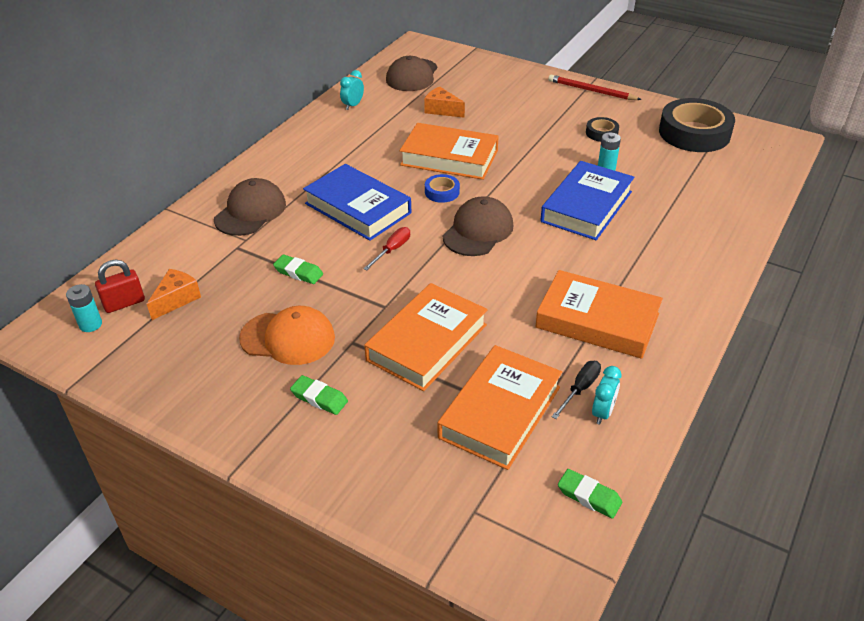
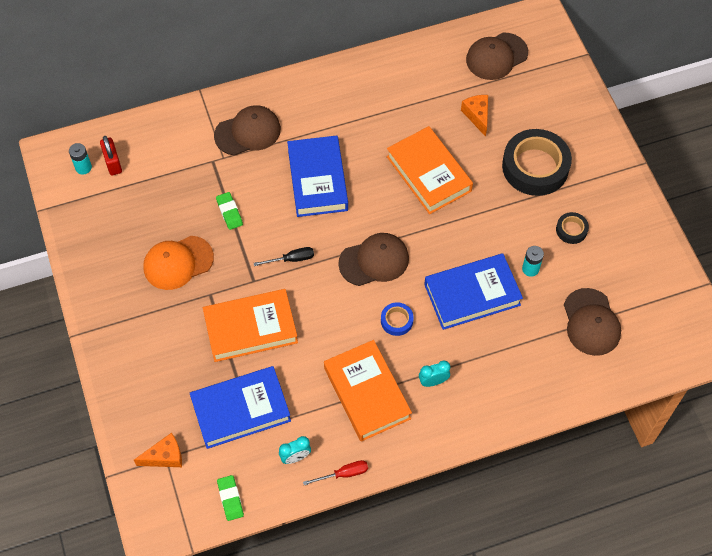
camera: 40 degrees right, 20 degrees up
red padlock [95,260,145,313] -> red padlock turned 60 degrees clockwise [100,136,122,175]
orange cheese [147,269,201,320] -> orange cheese moved to [134,433,182,467]
orange cap [239,306,335,365] -> orange cap turned 105 degrees clockwise [143,236,214,290]
green eraser [290,375,348,415] -> none
turquoise clock [340,70,364,110] -> turquoise clock moved to [419,360,450,387]
red screwdriver [363,227,410,270] -> red screwdriver moved to [303,460,368,485]
blue tape [425,174,460,203] -> blue tape moved to [381,302,414,336]
orange book [438,345,562,470] -> blue book [190,366,291,449]
red pencil [548,75,642,100] -> none
black screwdriver [552,361,601,419] -> black screwdriver moved to [254,247,314,266]
black tape [659,98,735,152] -> black tape moved to [502,129,572,196]
none -> brown cap [564,288,621,356]

